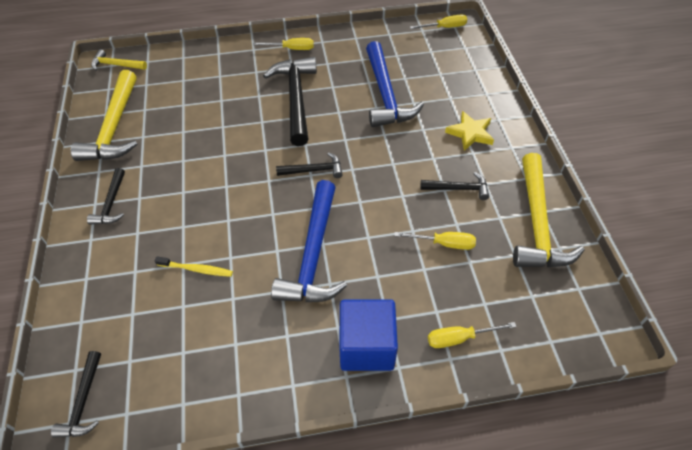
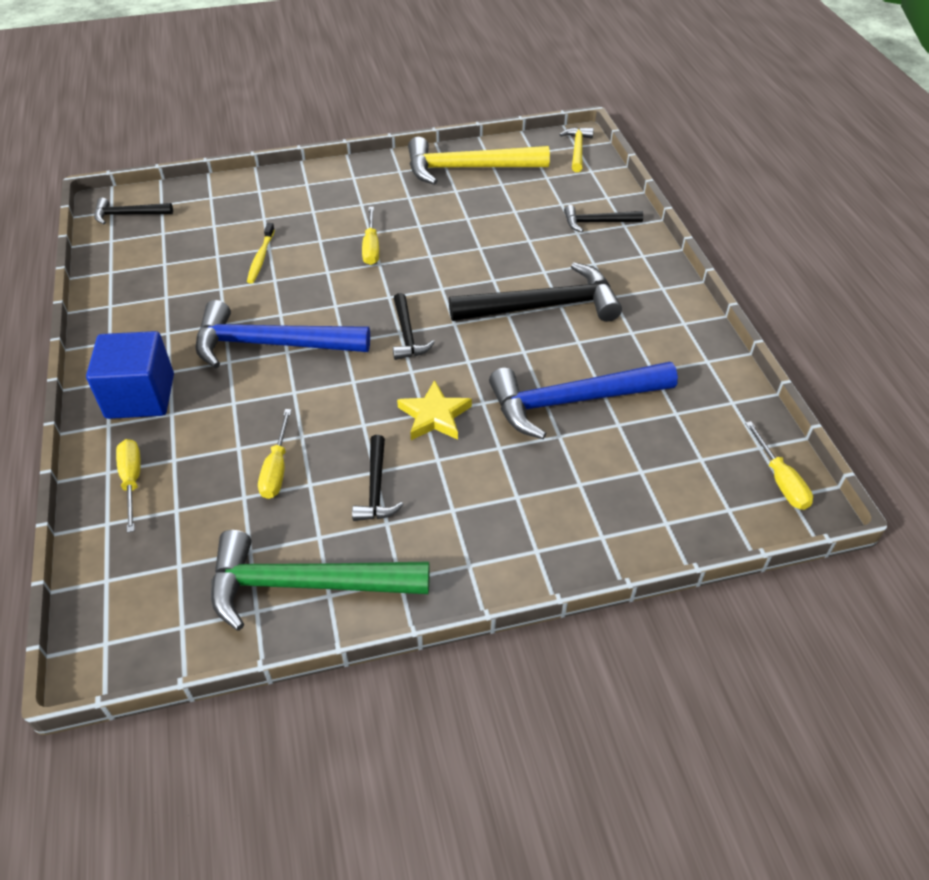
camera: 85 degrees right, 5 degrees down
black hammer [87,168,125,225] -> black hammer moved to [564,205,643,232]
yellow screwdriver [253,38,314,50] -> yellow screwdriver moved to [362,207,379,265]
yellow star [445,111,494,151] -> yellow star moved to [397,380,472,440]
yellow hammer [513,153,585,267] -> green hammer [211,530,430,631]

